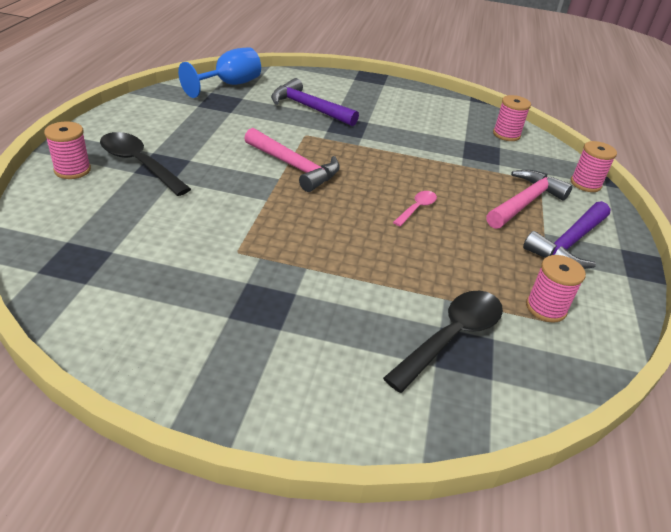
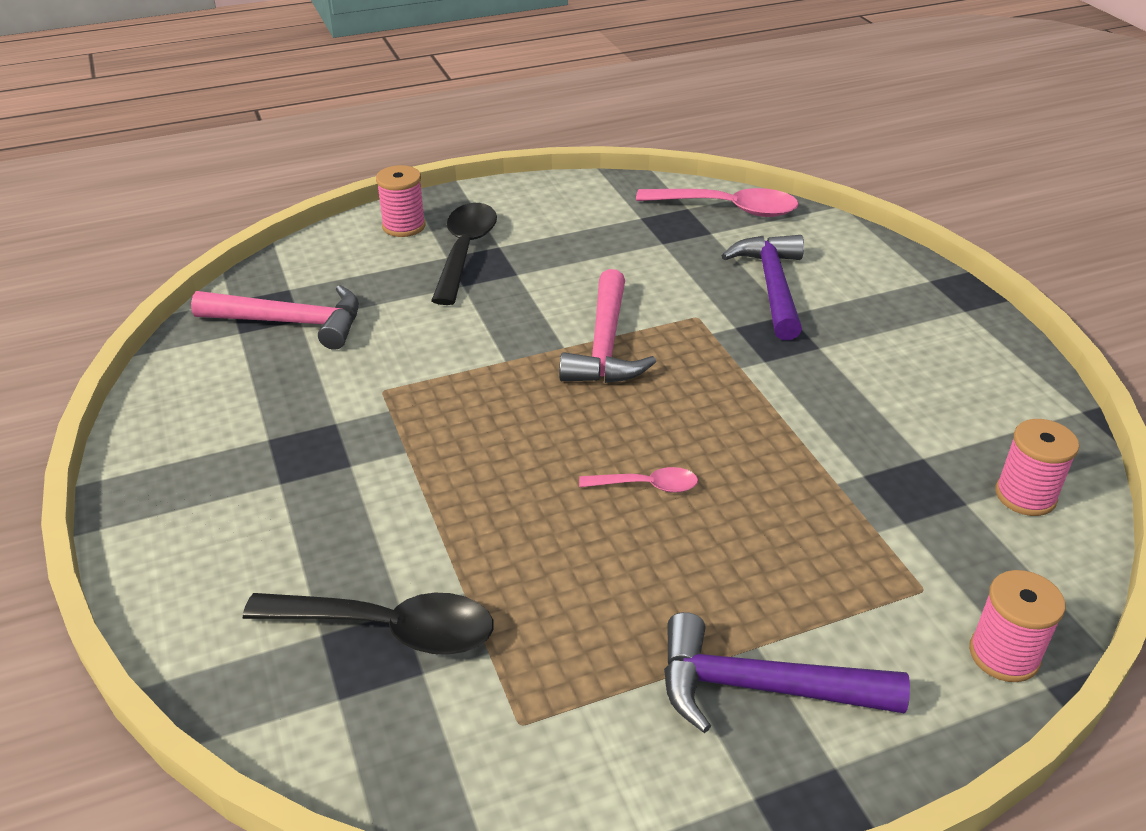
camera: 60 degrees right, 0 degrees up
blue goblet [178,47,261,98] -> pink spoon [636,188,799,217]
pink hammer [487,170,573,229] -> pink hammer moved to [191,285,359,350]
pink spool [526,255,586,323] -> none

